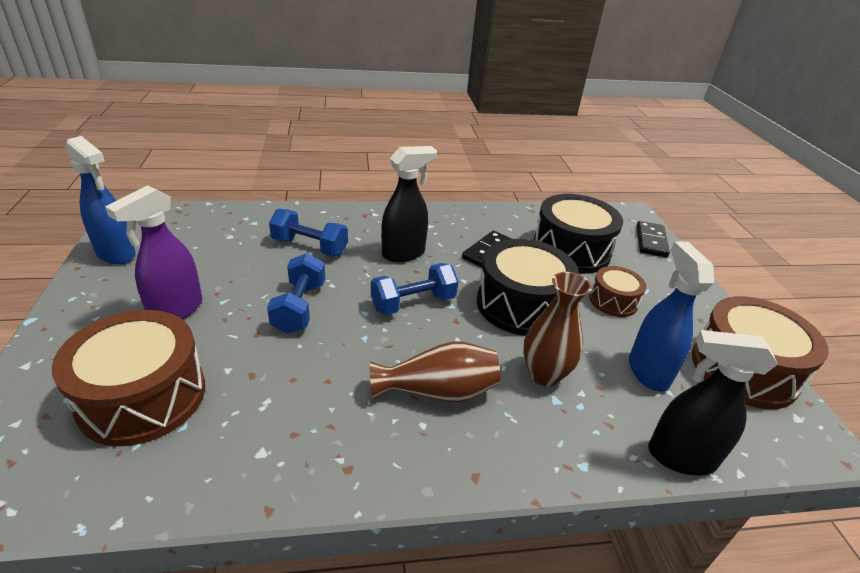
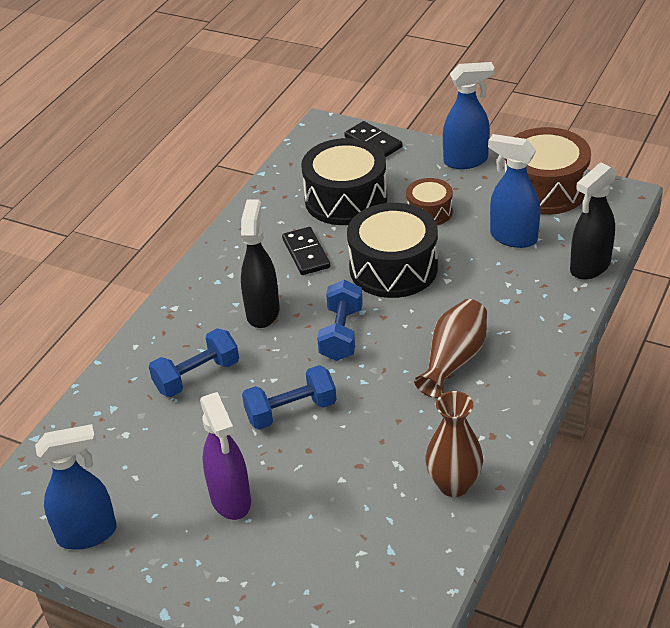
camera: 50 degrees left, 5 degrees up
brown drum [52,310,205,446] -> none
blue dumbbell [267,253,325,333] -> blue dumbbell turned 60 degrees counterclockwise [242,365,337,429]
brown vase [523,272,592,386] -> brown vase moved to [425,391,483,497]
none -> blue spray bottle [443,62,495,169]

